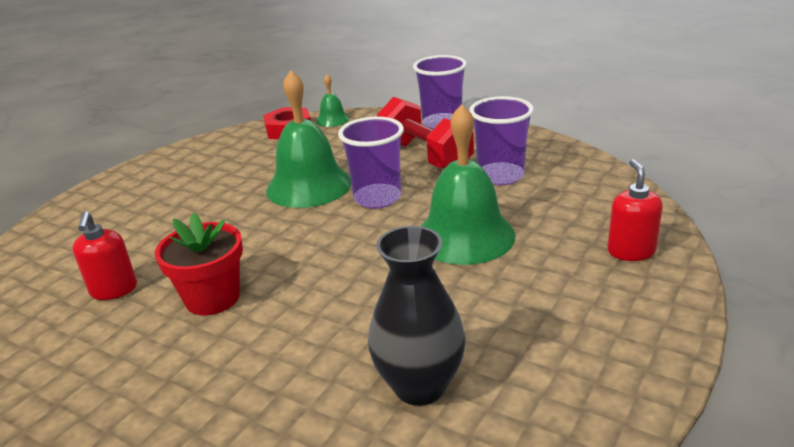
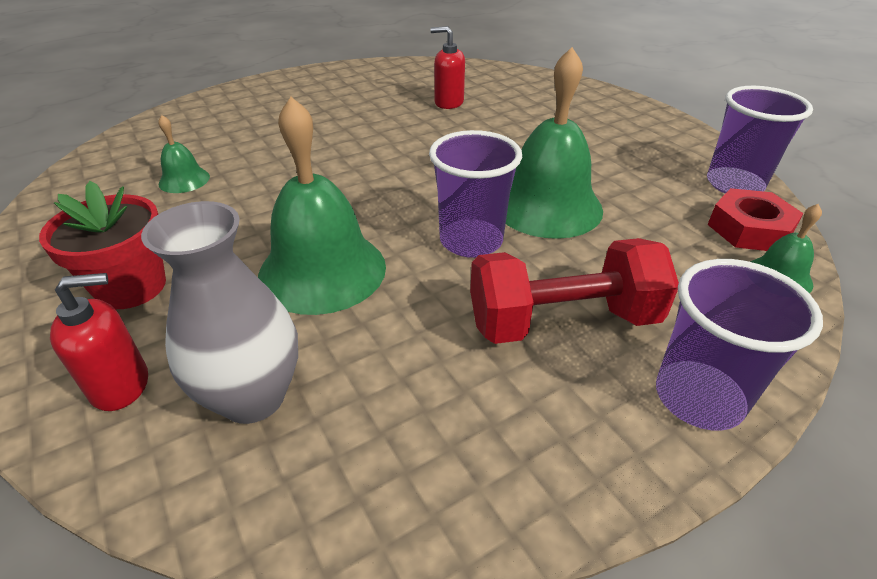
camera: 115 degrees right, 10 degrees up
red flower pot [155,213,243,316] -> red flower pot moved to [39,181,166,309]
black vase [368,226,465,406] -> green bell [159,115,210,193]
purple cup [469,96,534,185] -> purple cup moved to [707,86,813,194]
red soap dispenser [607,159,663,261] -> red soap dispenser turned 45 degrees counterclockwise [50,273,148,411]
none -> grey vase [141,201,298,424]

